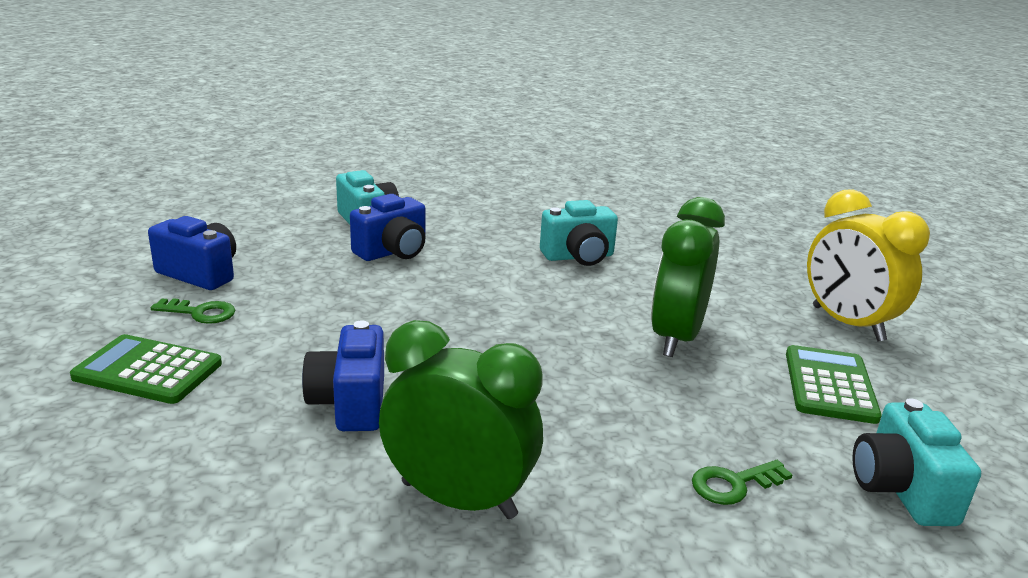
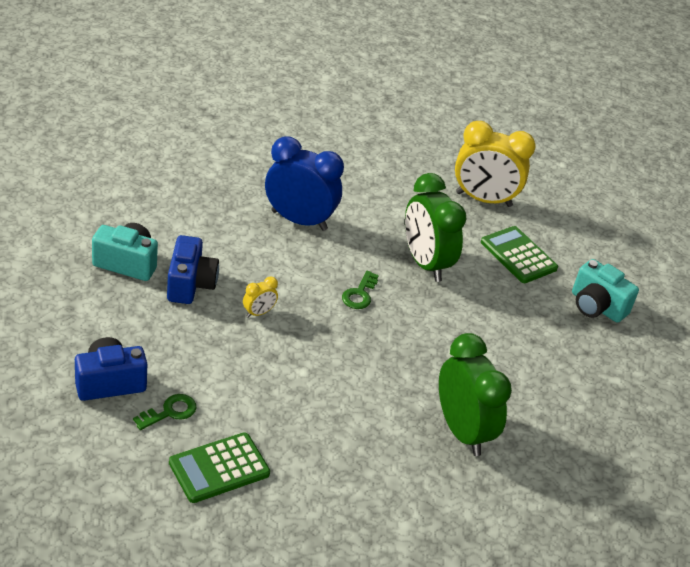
camera: 50 degrees left, 15 degrees up
blue camera [302,320,384,431] -> none
green clock [379,320,543,519] -> green clock turned 90 degrees clockwise [439,333,512,456]
turquoise camera [540,200,618,266] -> blue clock [265,136,344,231]
green key [692,460,793,505] -> green key moved to [342,271,379,309]
none -> yellow clock [243,277,278,318]

